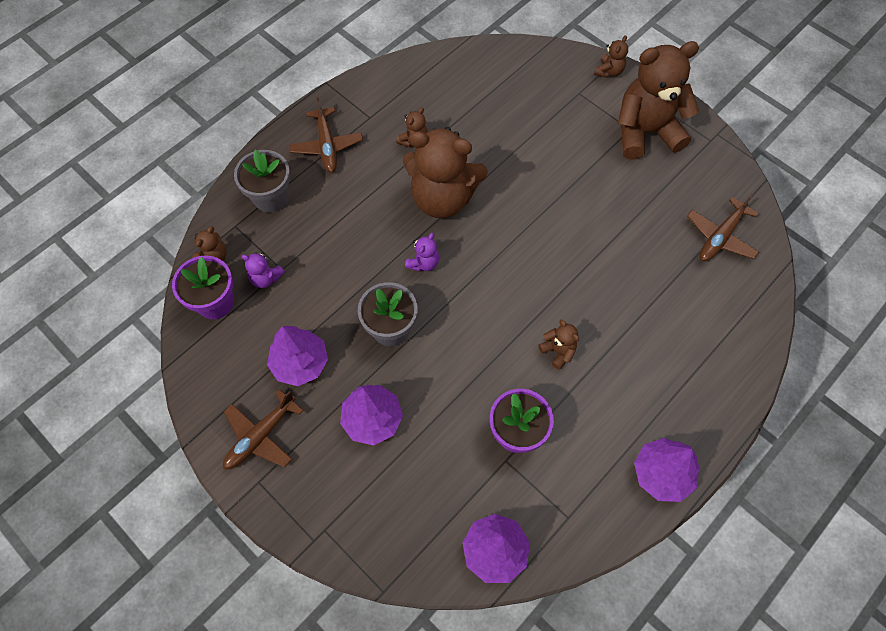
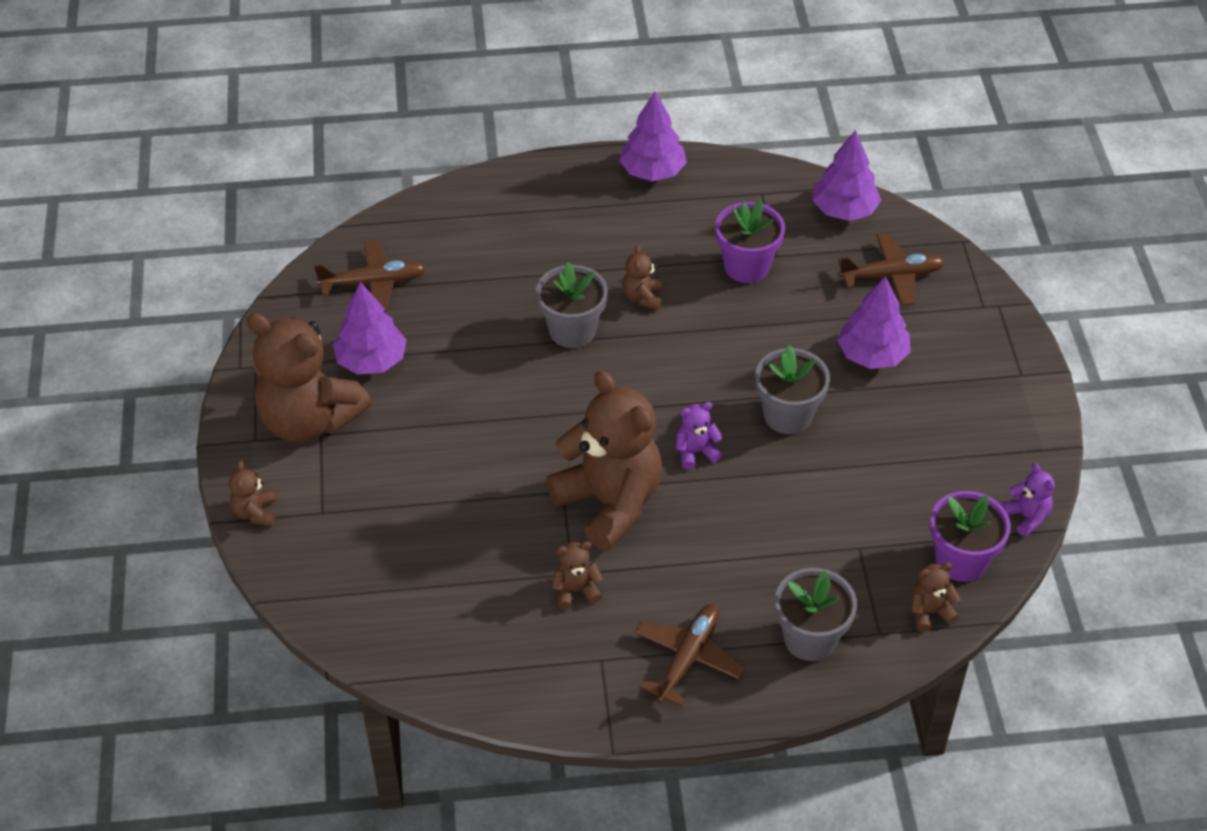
camera: 140 degrees left, 15 degrees down
brown plane [223,389,304,470] -> brown plane moved to [838,233,945,306]
purple teddy bear [241,252,285,288] -> purple teddy bear moved to [1001,463,1055,537]
purple tree [267,326,328,386] -> purple tree moved to [333,282,407,375]
brown teddy bear [594,35,628,78] -> brown teddy bear turned 75 degrees counterclockwise [229,461,276,526]
none -> grey flower pot [536,262,608,348]

